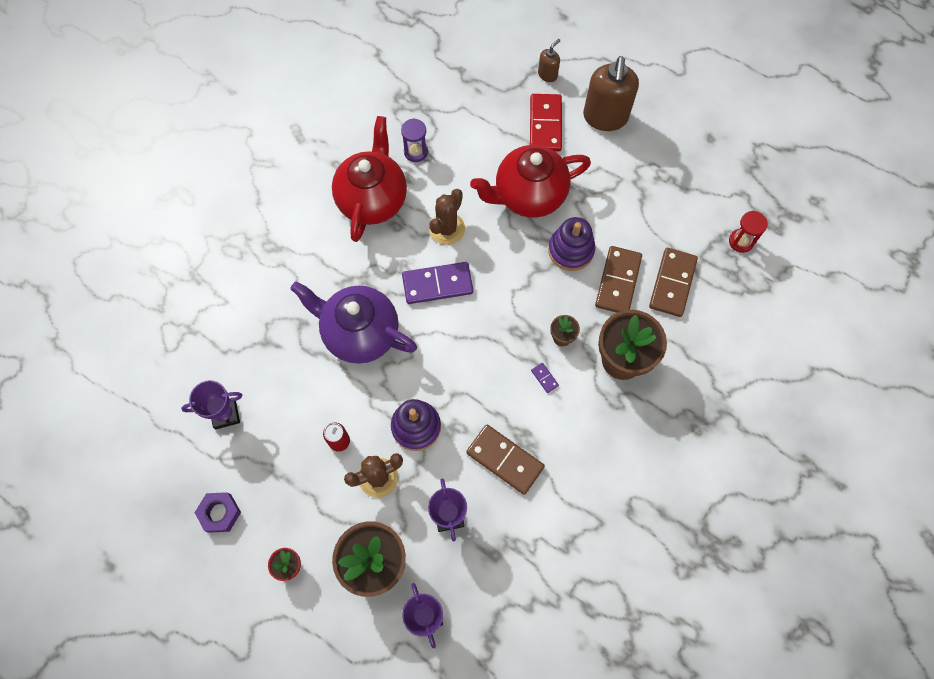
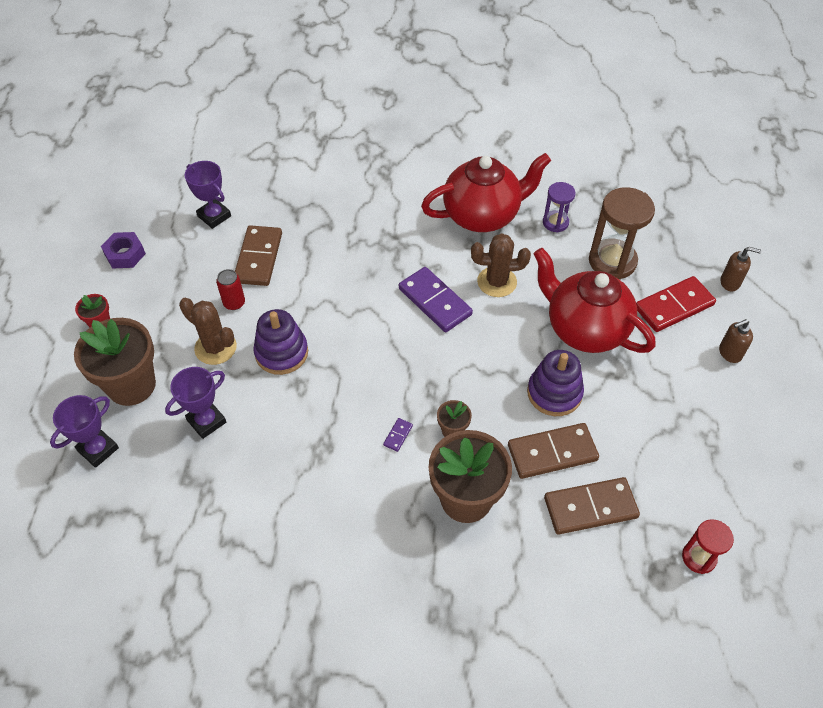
camera: 60 degrees right, 15 degrees down
purple teapot [290,281,417,364] -> none
brown domino [466,425,545,495] -> brown domino moved to [235,225,282,286]
brown soap dispenser [583,56,639,131] -> brown soap dispenser [719,319,753,363], size x0.48
none -> brown hourglass [589,187,655,280]

